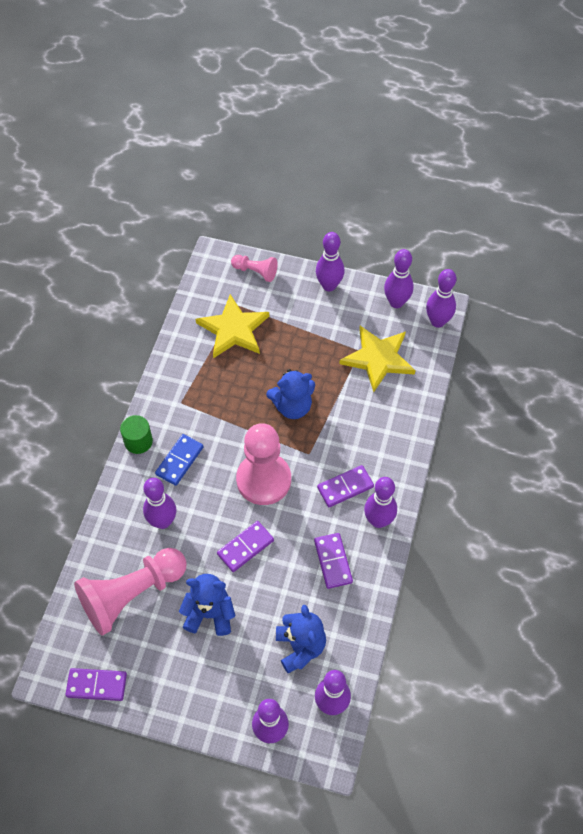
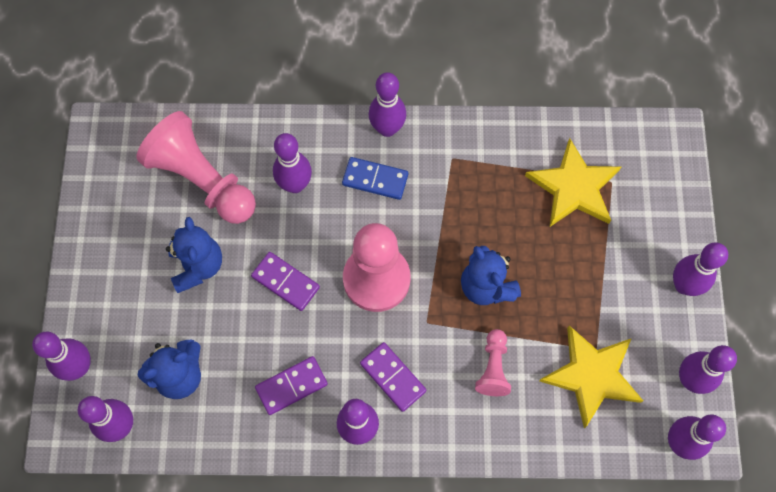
camera: 75 degrees right, 10 degrees up
purple domino [65,668,127,701] -> none
green cylinder [120,415,153,454] -> purple bowling pin [369,72,406,137]
pink pawn [231,255,277,282] -> pink pawn moved to [475,329,511,396]

